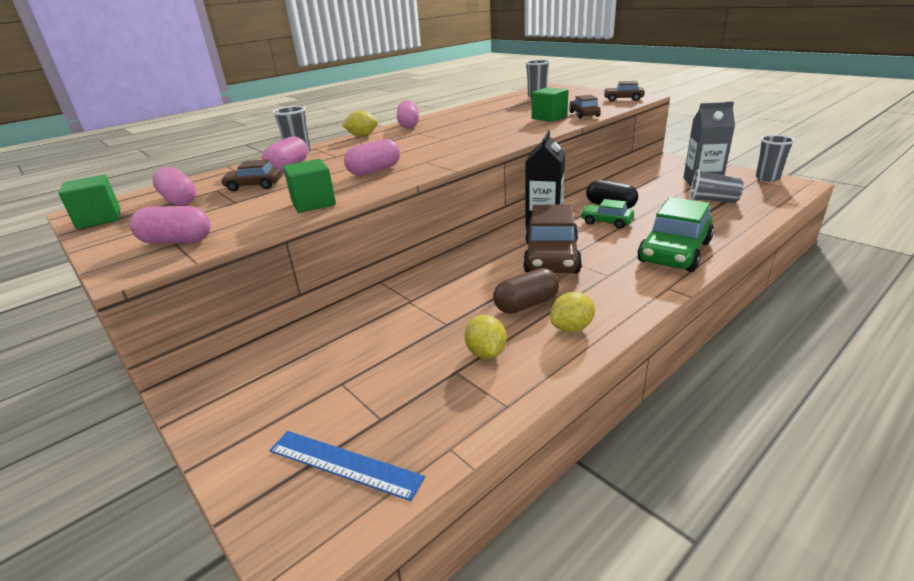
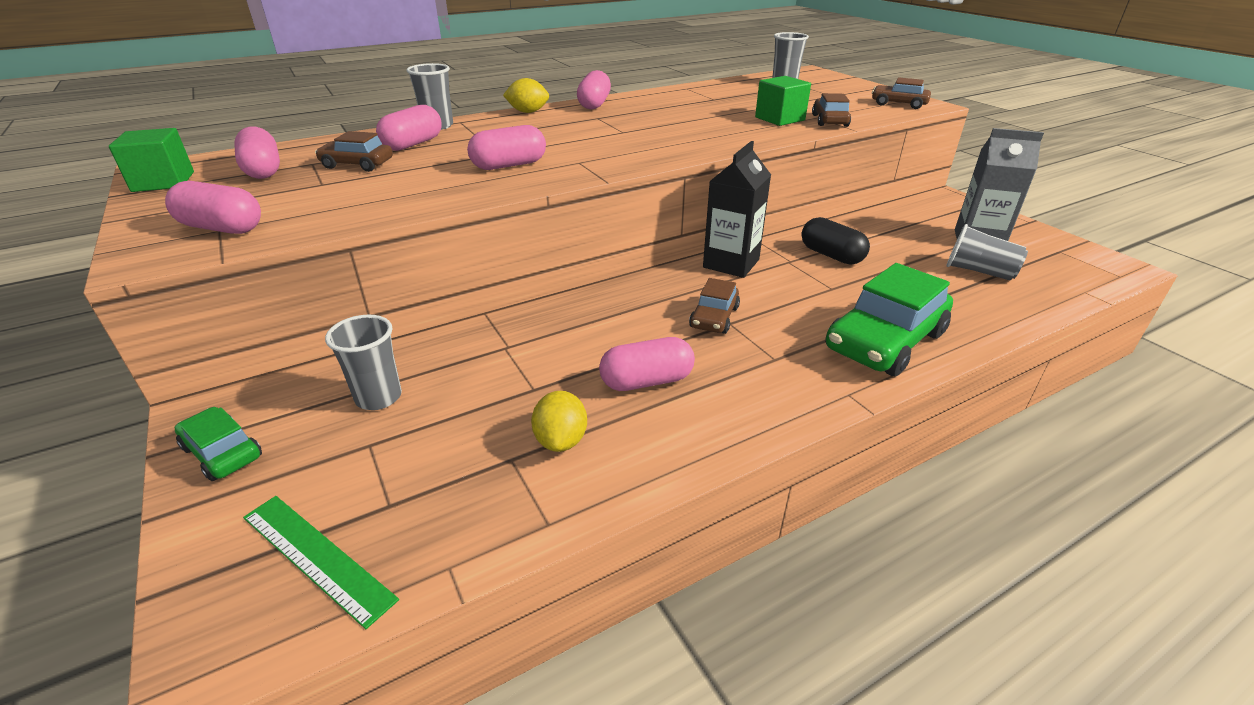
camera: 10 degrees right, 5 degrees up
blue ruler [270,431,425,501] -> green ruler [243,496,399,629]
green cube [283,159,336,213] -> none
brown capsule [493,268,559,314] -> pink capsule [599,337,695,391]
brown car [523,204,582,274] -> brown car [689,278,740,334], size x0.53
yellow lemon [550,292,595,333] -> none
green car [581,199,634,229] -> green car moved to [174,407,262,481]
grey cup [756,135,795,182] -> grey cup moved to [325,315,402,410]

